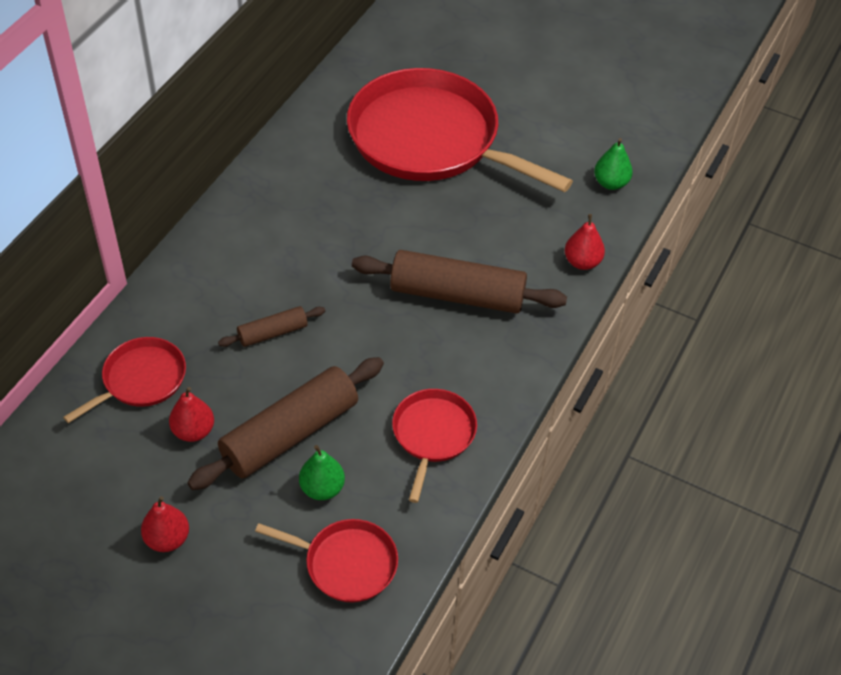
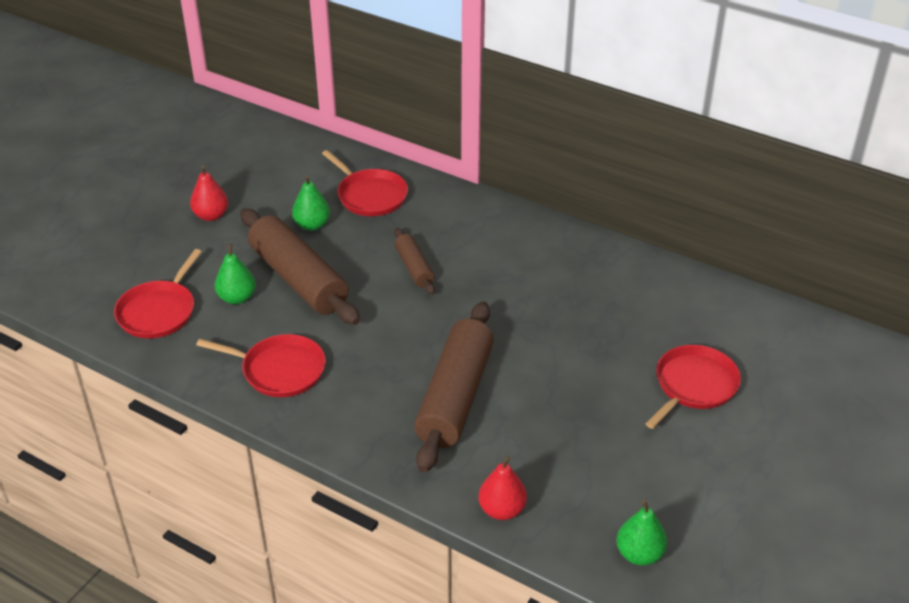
camera: 95 degrees right, 10 degrees down
red pear [169,387,214,442] -> green pear [292,175,330,231]
red pan [347,68,573,192] -> red pan [646,345,741,429], size x0.47

